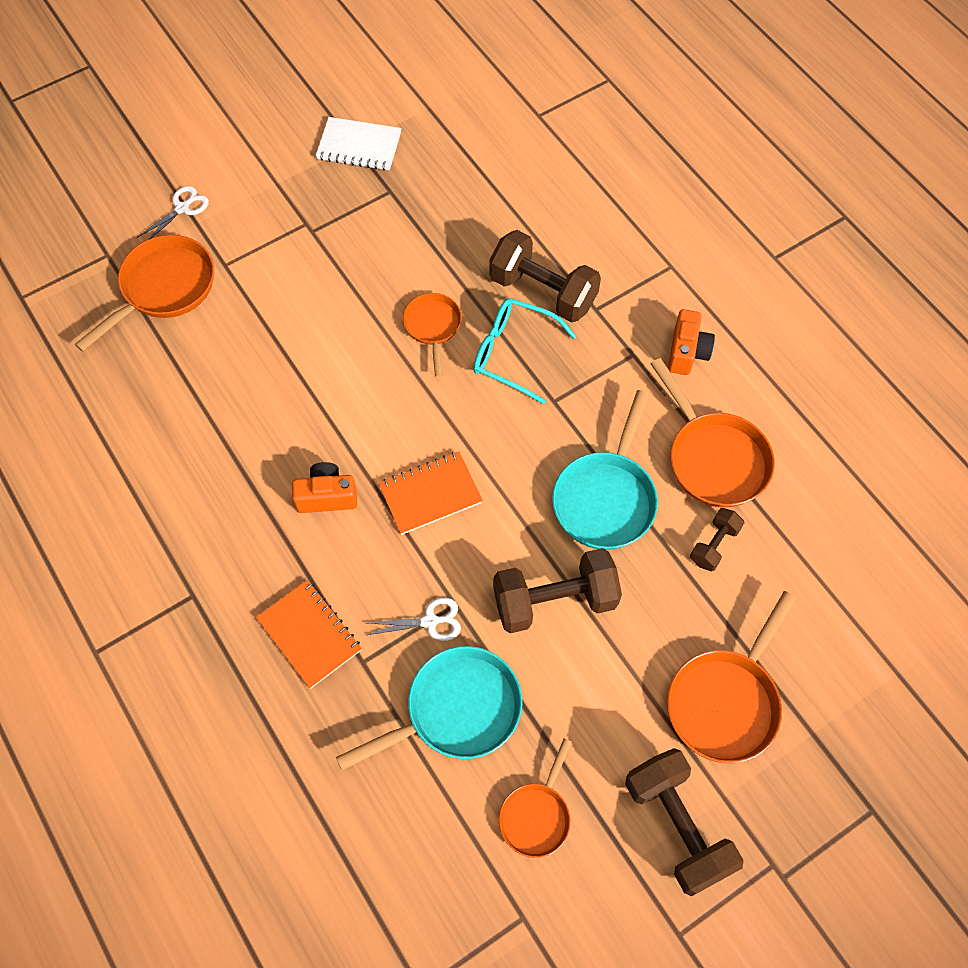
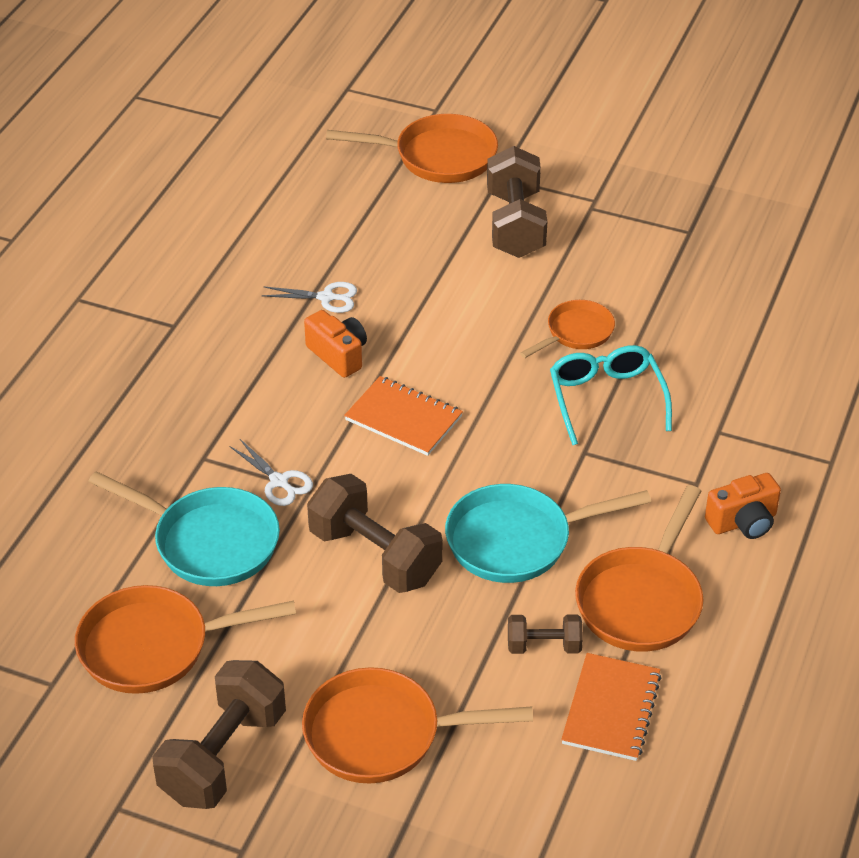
camera: 55 degrees right, 20 degrees down
white scissors [137,186,209,239] -> white scissors moved to [261,282,357,313]
orange notebook [256,580,362,689] -> orange notebook moved to [561,653,662,761]
white notebook [316,117,401,170] -> none
brown dumbbell [489,230,601,323] -> brown dumbbell moved to [487,146,547,258]
orange pan [499,738,572,858] -> orange pan [75,585,296,694], size x1.65

